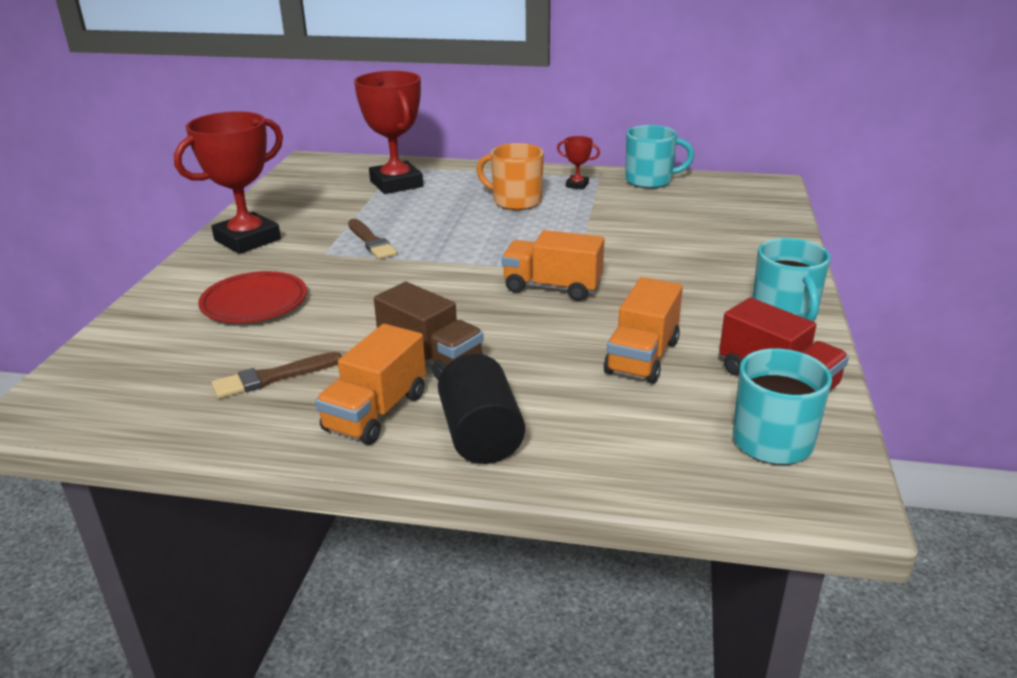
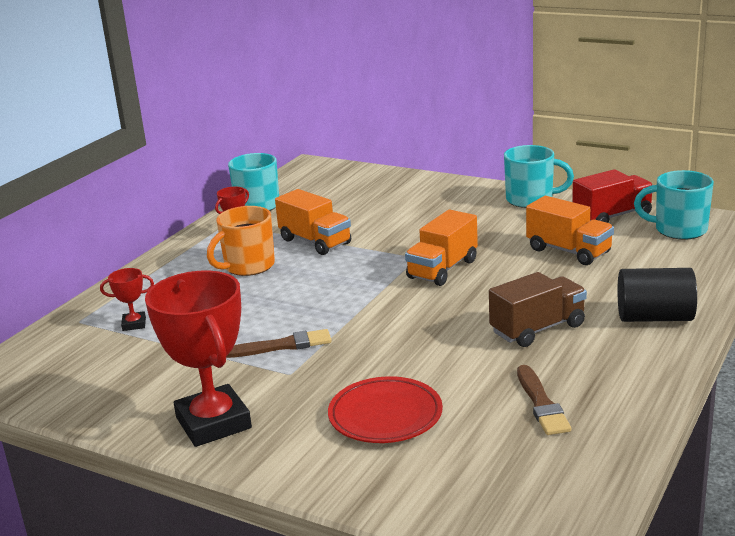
camera: 70 degrees left, 5 degrees down
orange truck [315,324,426,445] -> orange truck moved to [275,189,351,255]
red trophy [354,71,423,194] -> red trophy [100,268,154,331], size x0.44

